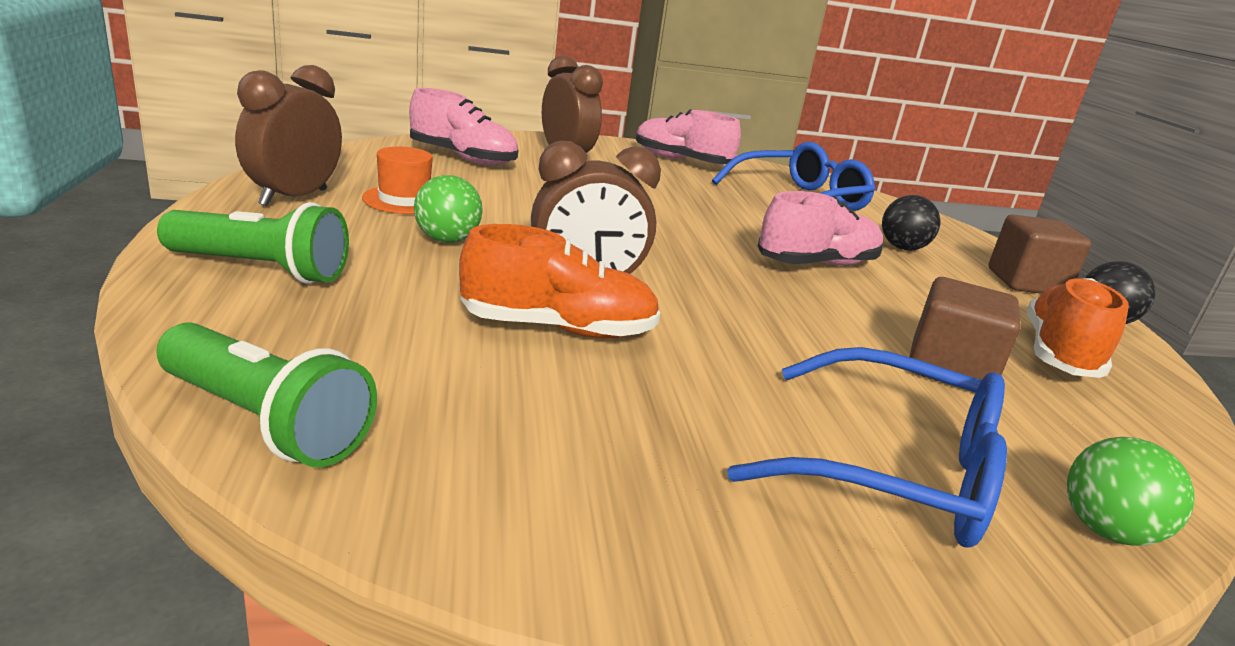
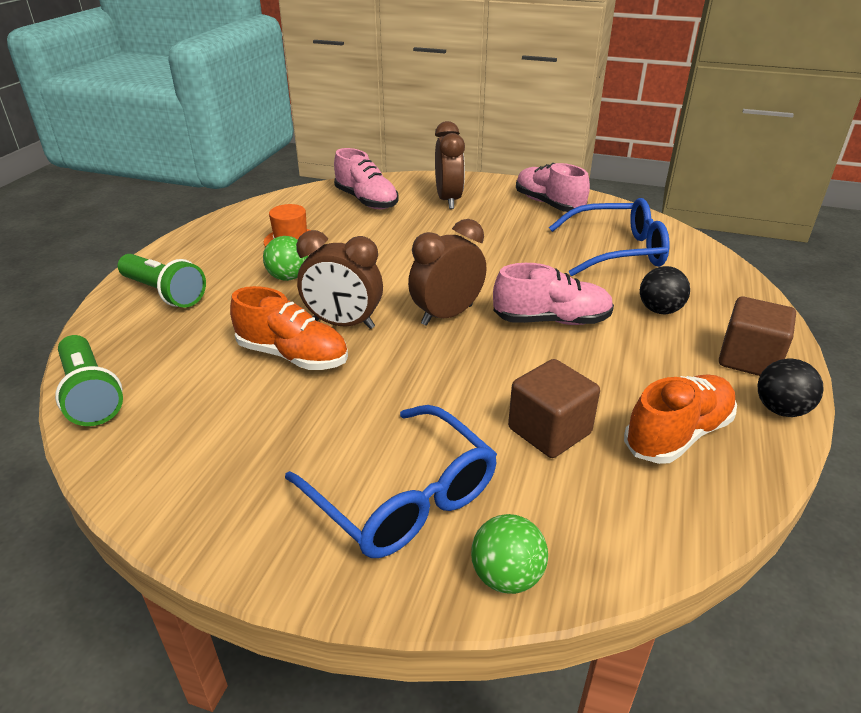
camera: 30 degrees right, 10 degrees up
brown clock [235,65,342,206] -> brown clock moved to [408,219,486,326]

